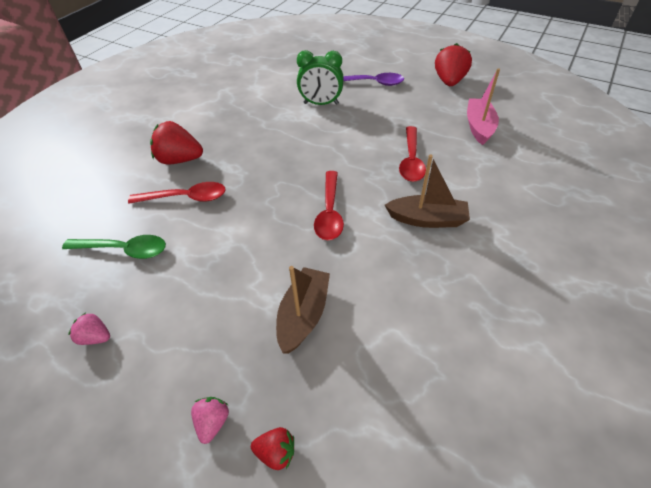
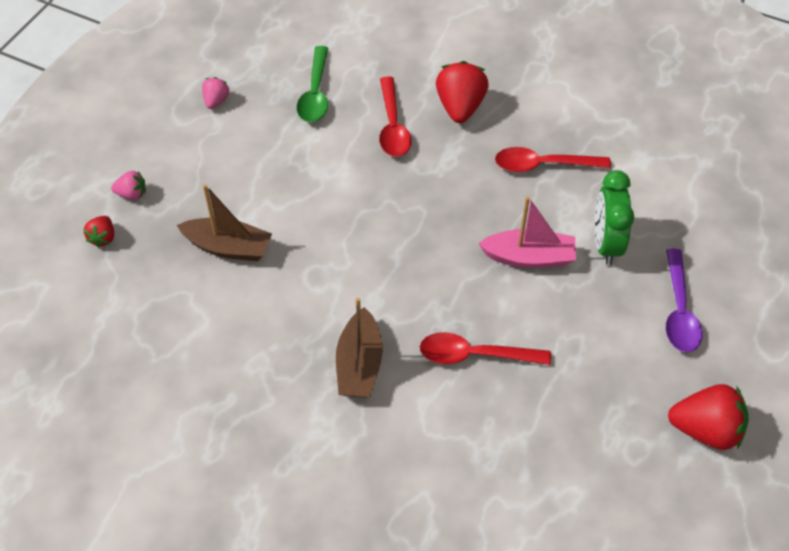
camera: 85 degrees right, 5 degrees up
red spoon [314,171,344,240] -> red spoon moved to [495,147,611,172]
pink boat [467,68,500,145] -> pink boat moved to [478,196,576,268]

